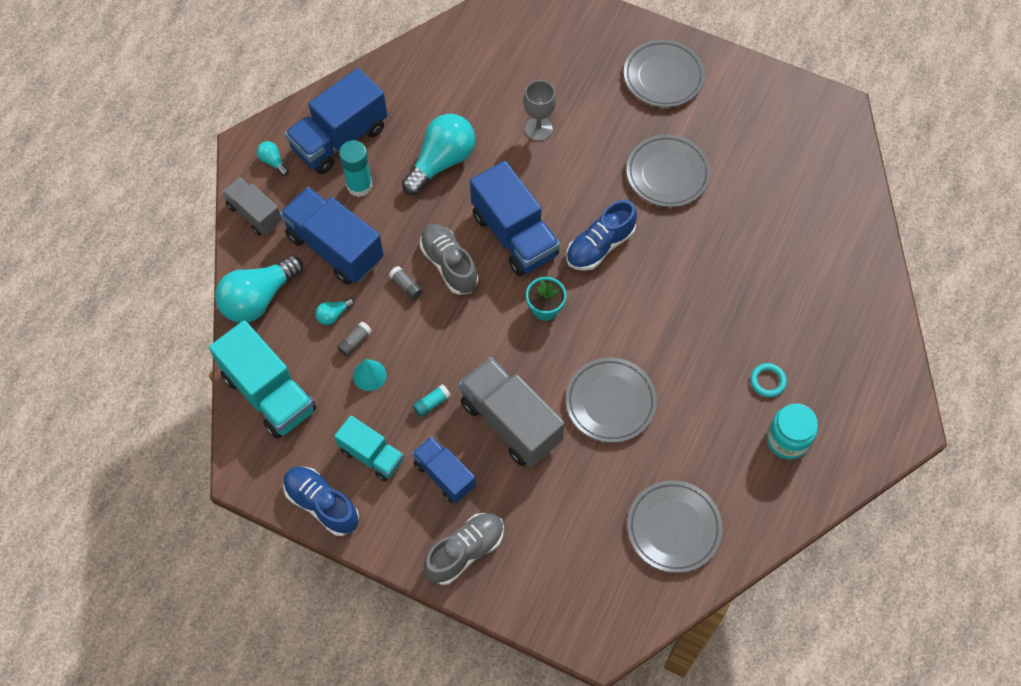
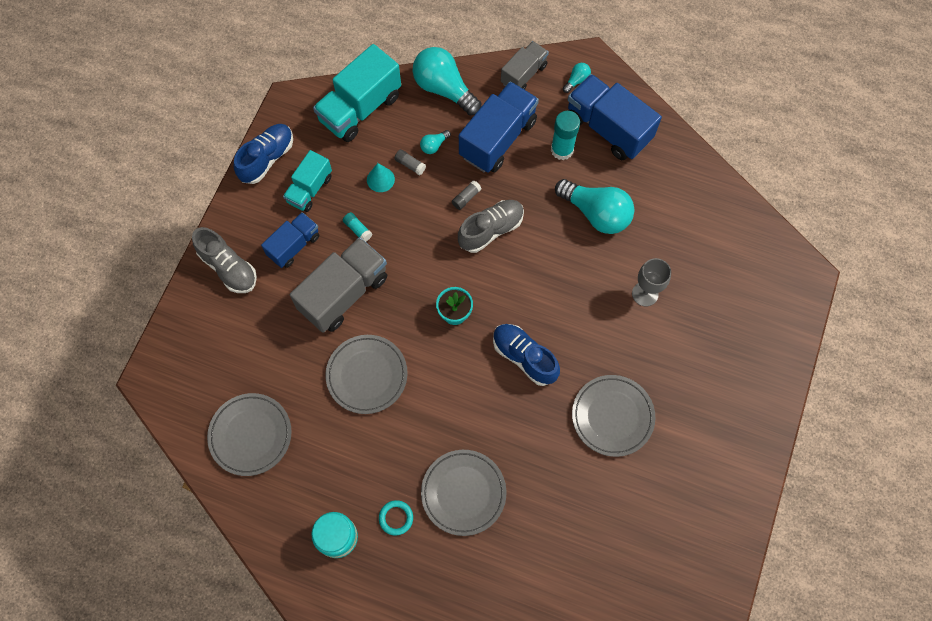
camera: 85 degrees right, 5 degrees up
turquoise light bulb [315,298,354,325] -> turquoise light bulb turned 90 degrees counterclockwise [420,130,451,154]
blue truck [470,161,560,276] -> none
grey plate [624,40,705,107] -> grey plate moved to [421,450,506,536]

